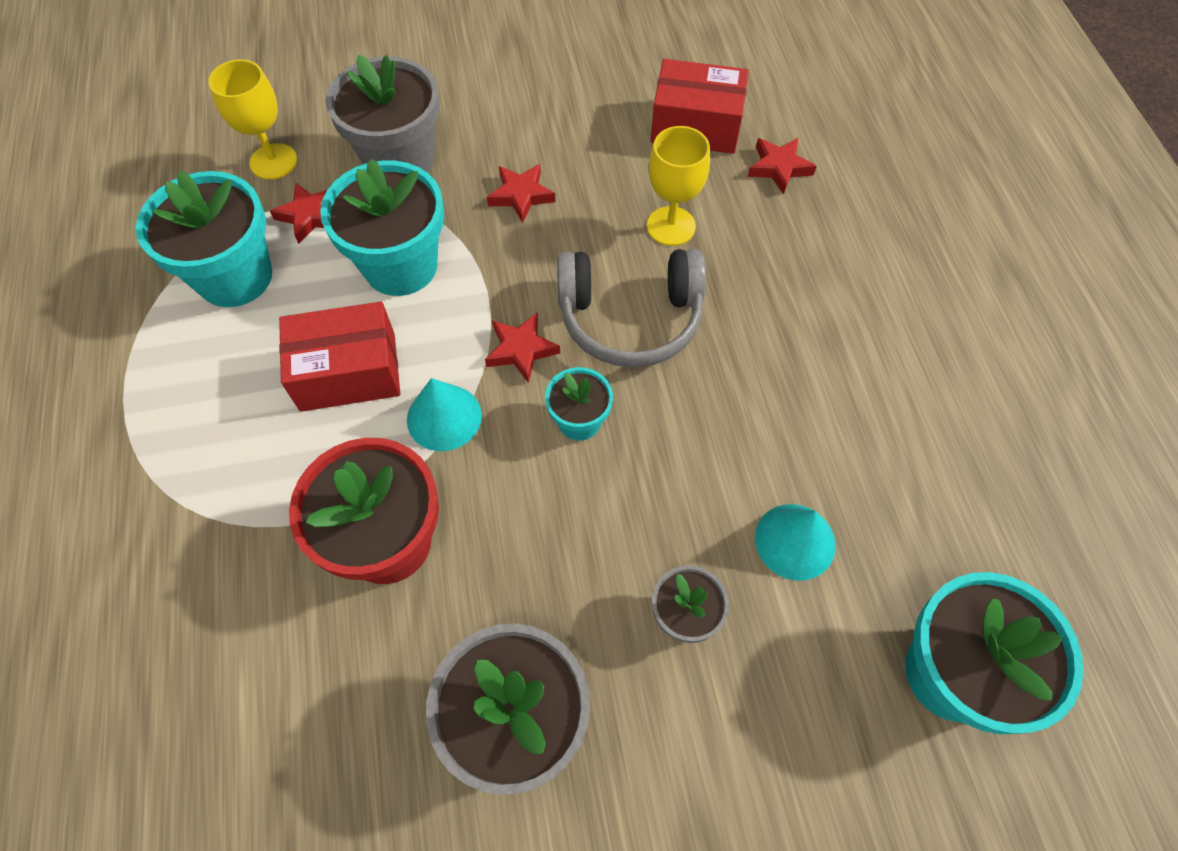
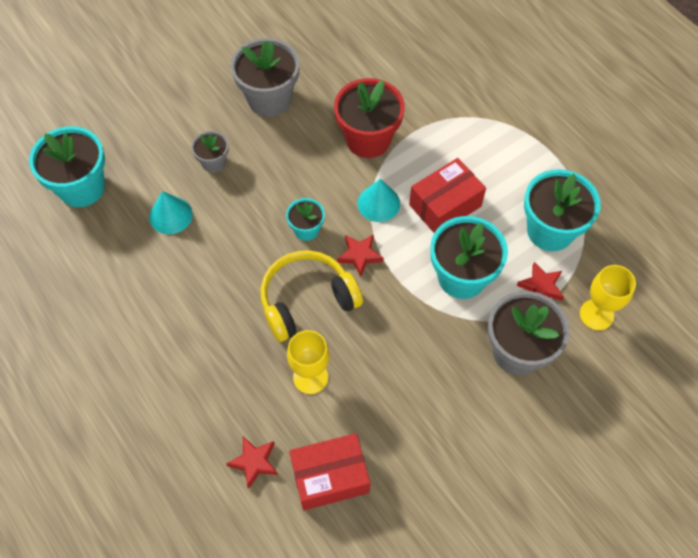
camera: 155 degrees right, 0 degrees up
red star [487,164,556,223] -> none
grey headphones [557,249,706,367] -> yellow headphones [261,250,363,342]

